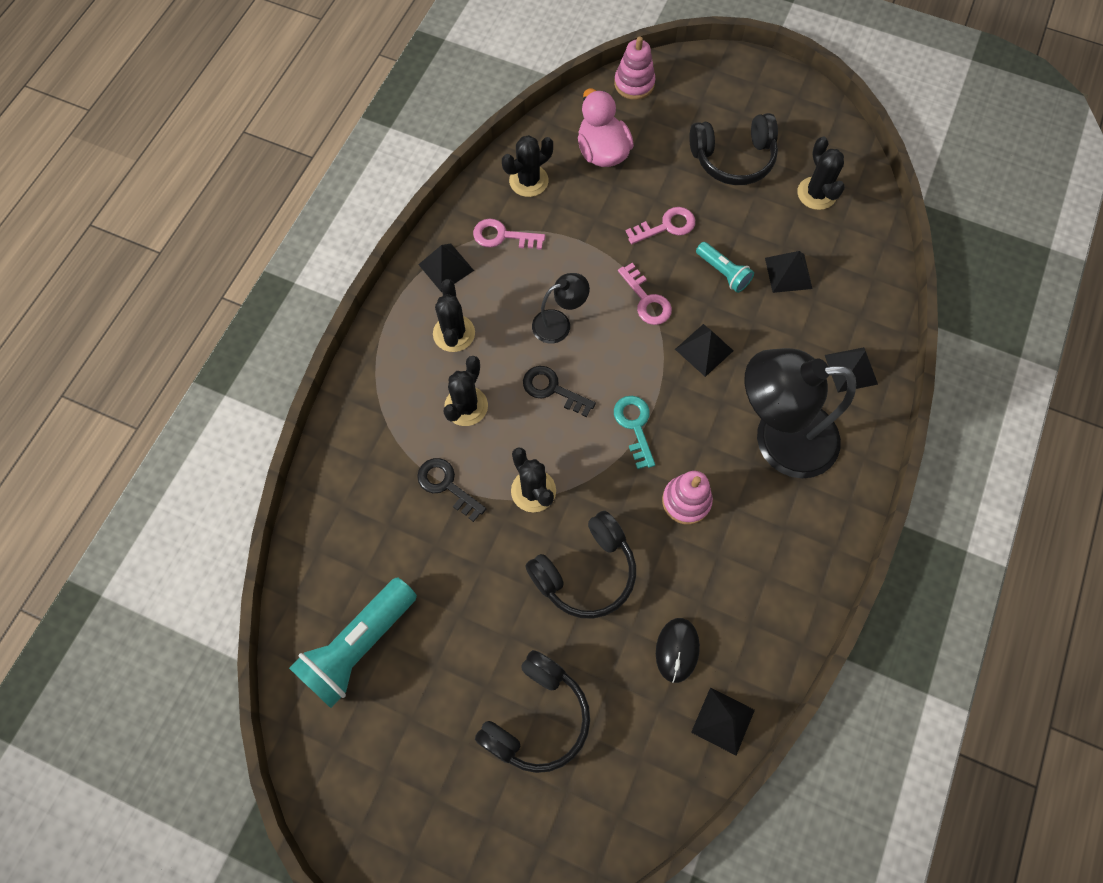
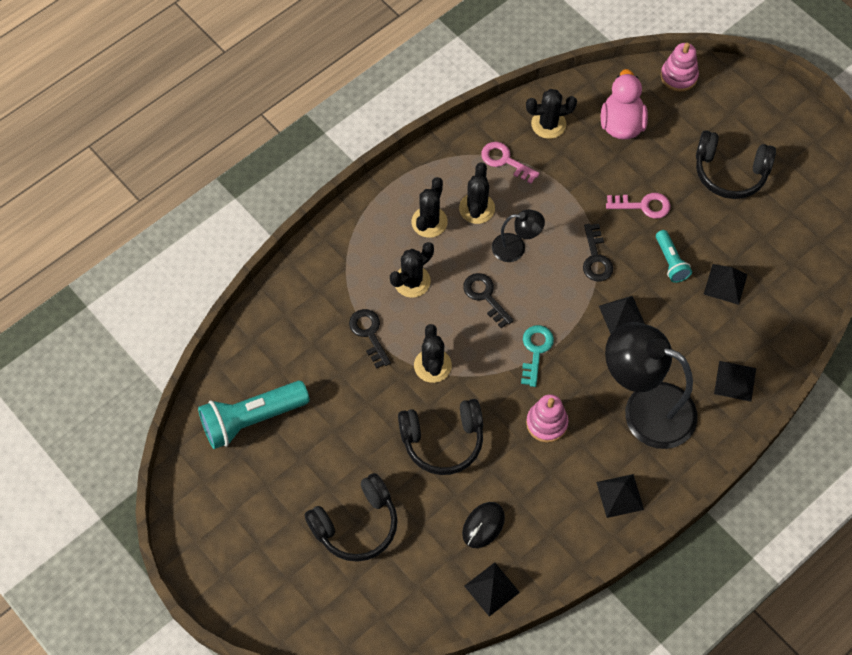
camera: 25 degrees right, 5 degrees down
black pyramid [418,243,474,292] -> black pyramid moved to [596,474,644,518]
pink key [618,263,672,325] -> black key [583,224,613,281]
black cactus [797,136,845,210] -> black cactus moved to [459,162,495,224]

